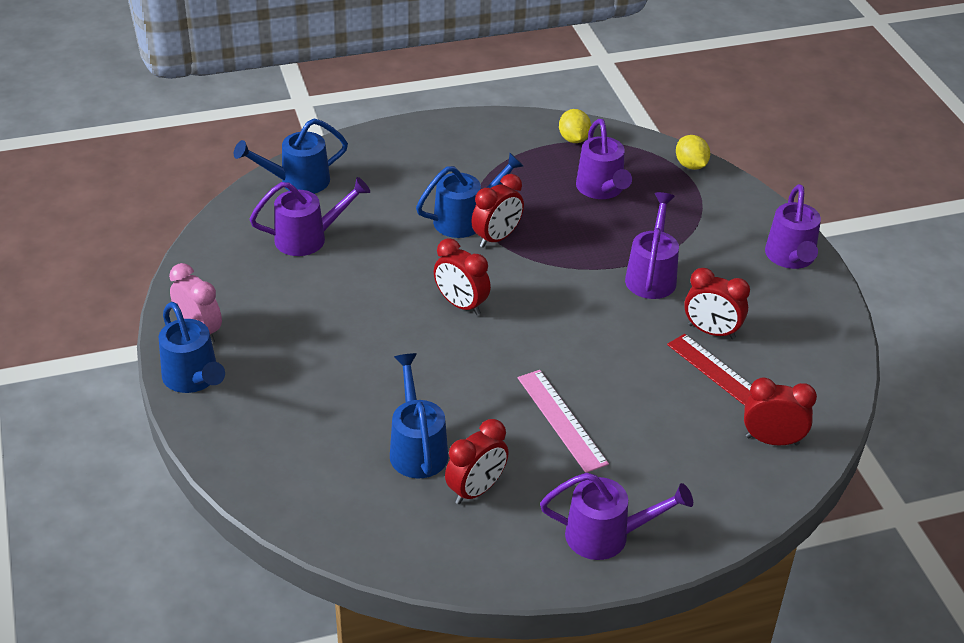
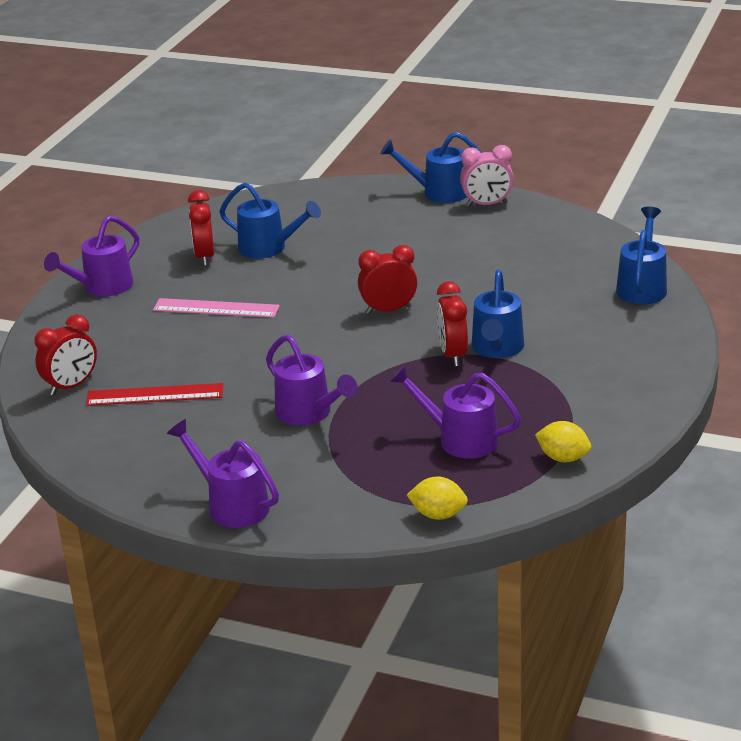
camera: 130 degrees right, 10 degrees down
purple watering can [250,177,370,256] -> none
red clock [684,268,750,339] -> none

